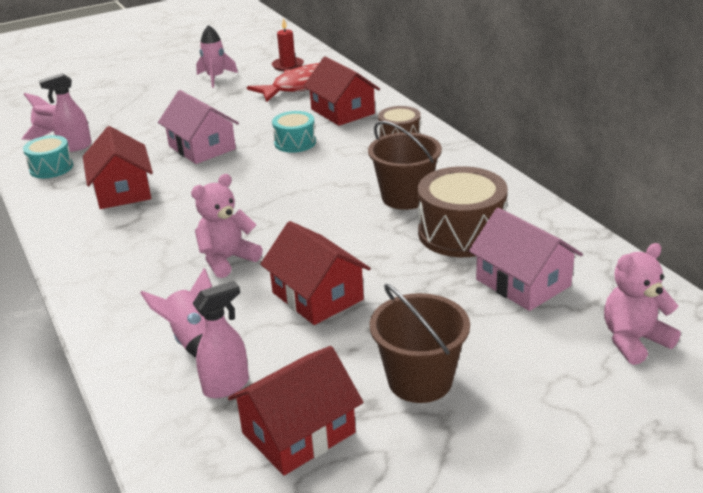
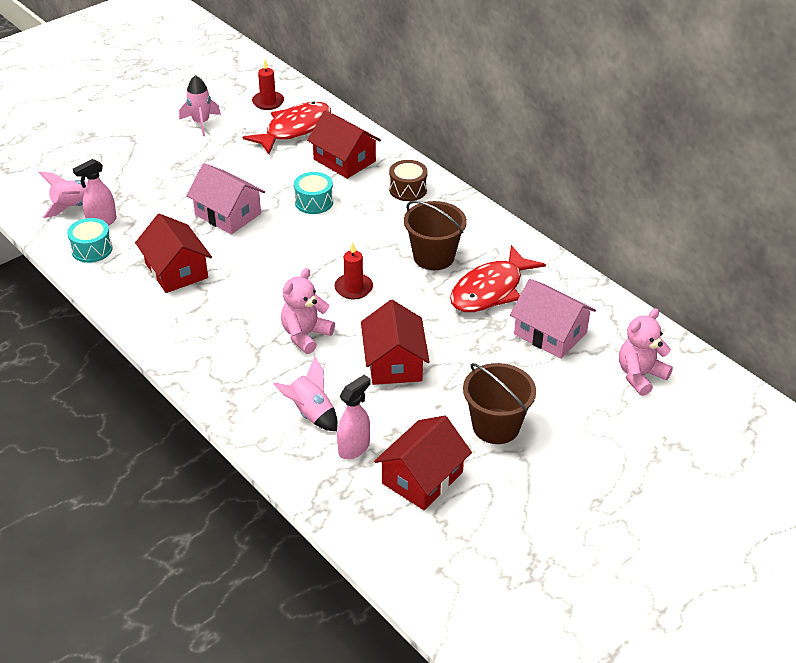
camera: 15 degrees left, 10 degrees up
red house [260,221,371,325] -> red house turned 45 degrees clockwise [361,300,430,385]
brown drum [418,166,508,257] -> red fish [450,245,546,312]
none -> red candle [334,243,373,299]

